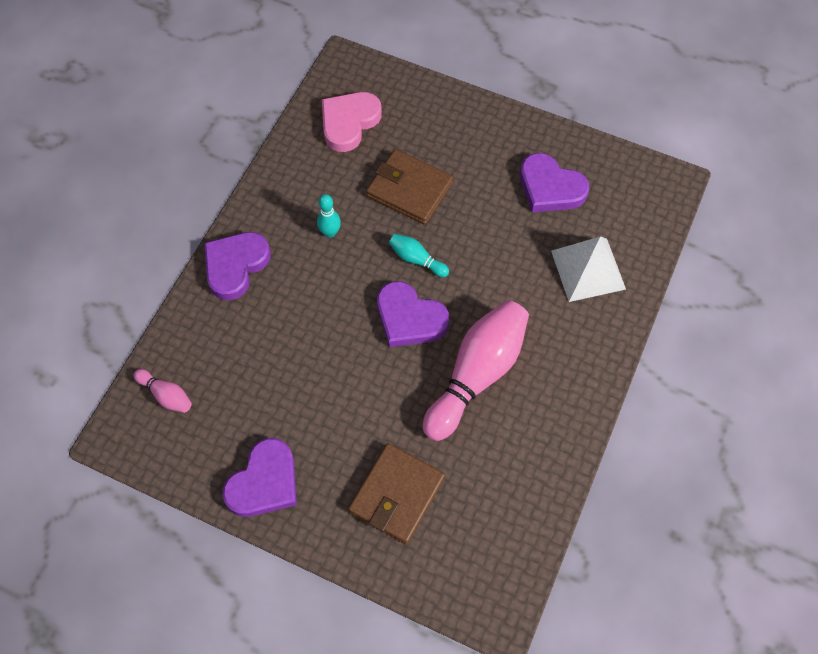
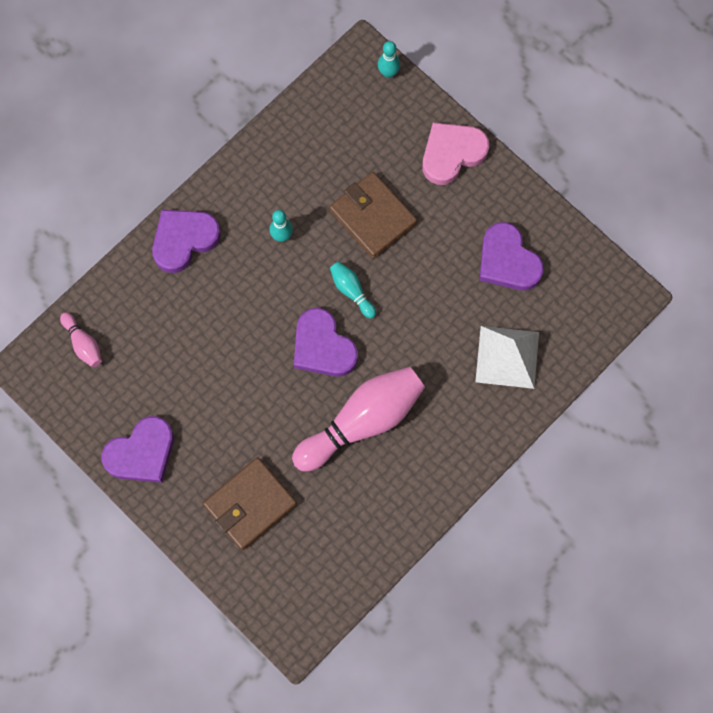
camera: 20 degrees right, 10 degrees up
pink heart [322,92,382,152] -> pink heart moved to [422,122,489,185]
none -> turquoise bowling pin [378,41,400,78]

